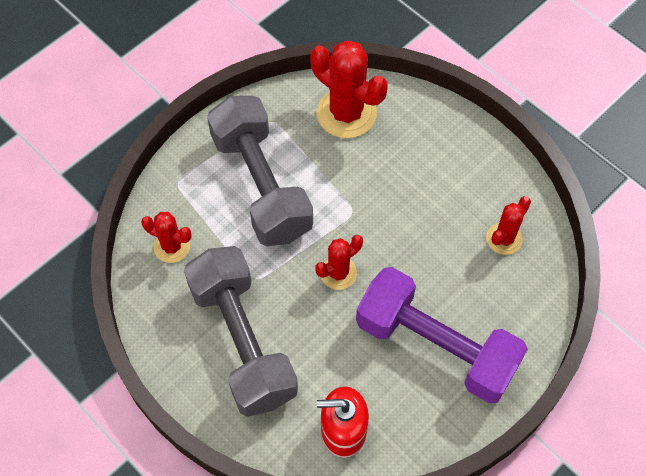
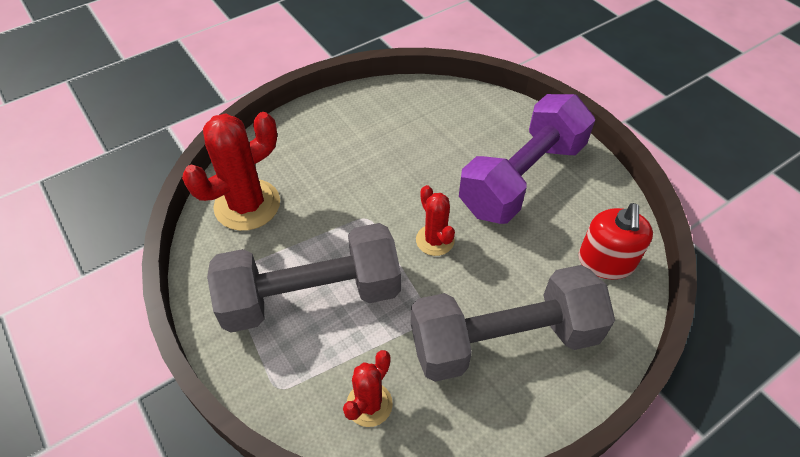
camera: 80 degrees left, 10 degrees down
red cactus [486,196,531,255] -> none

